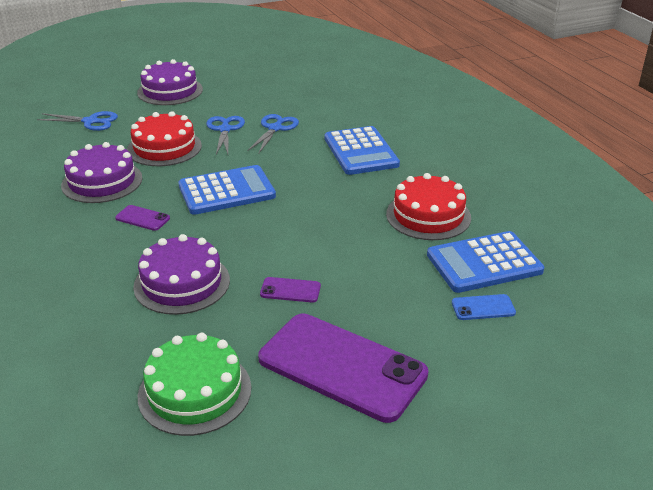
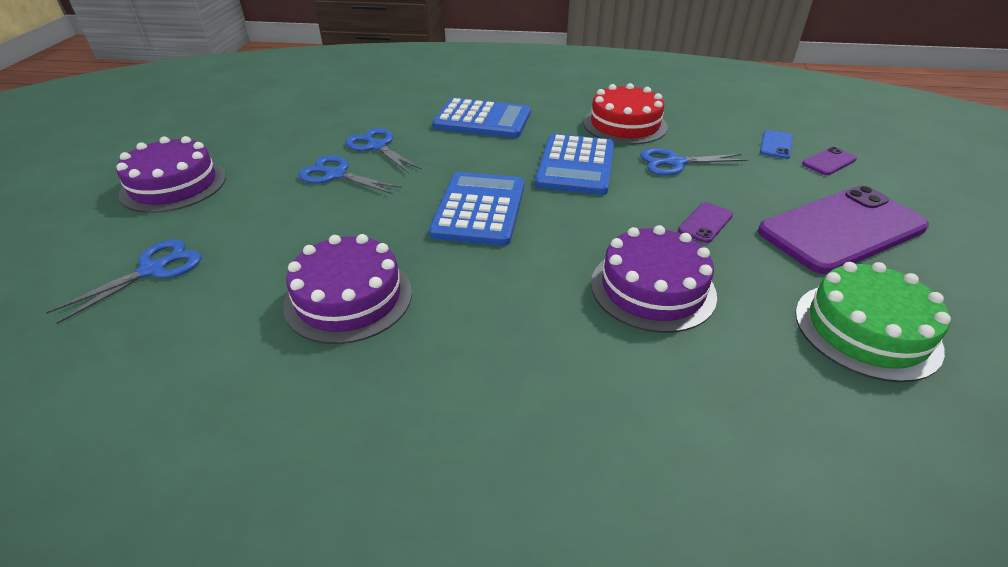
camera: 60 degrees left, 5 degrees up
purple phone [115,205,170,231] -> purple phone moved to [802,147,857,175]
red cake [127,111,202,166] -> none
blue calculator [427,231,544,293] -> blue calculator moved to [535,134,614,195]
none -> blue scissors [640,148,748,176]

